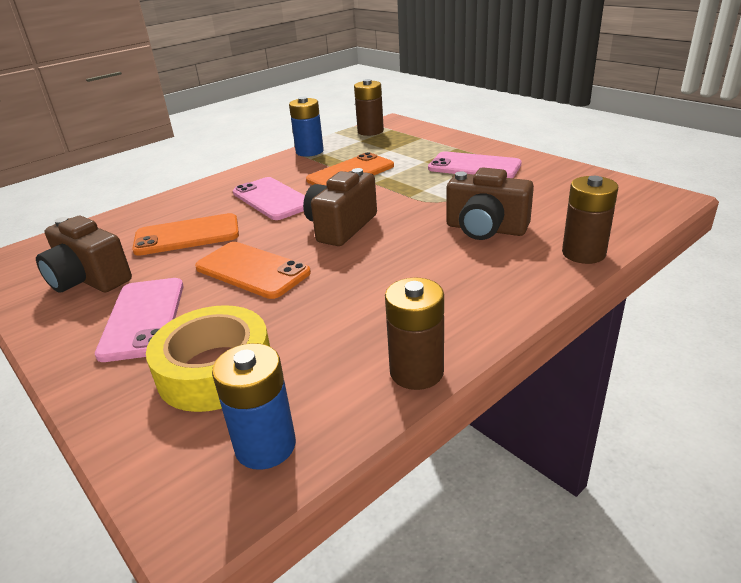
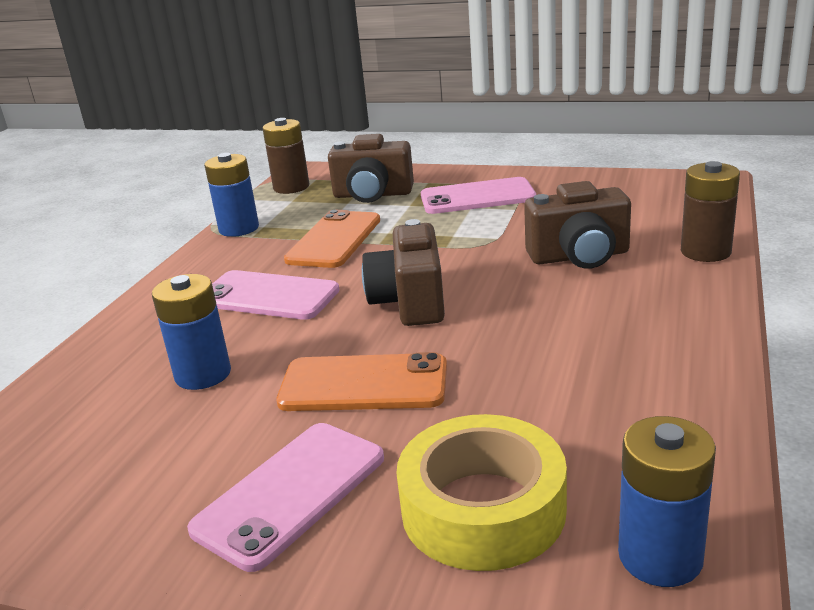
camera: 30 degrees left, 5 degrees down
brown camera [36,216,132,293] -> brown camera moved to [328,134,414,203]
pink phone [95,278,184,362] -> pink phone turned 75 degrees clockwise [187,423,384,572]
orange phone [132,213,239,256] -> blue battery [152,274,231,390]
brown battery [385,278,444,390] -> none

